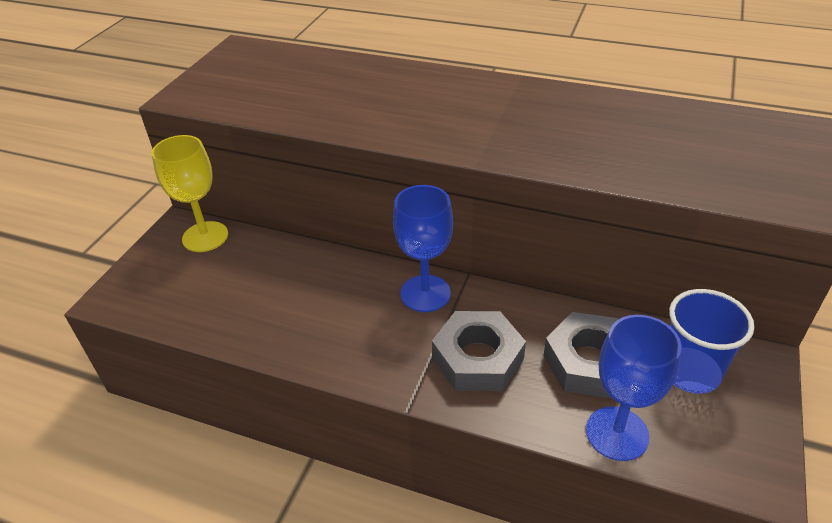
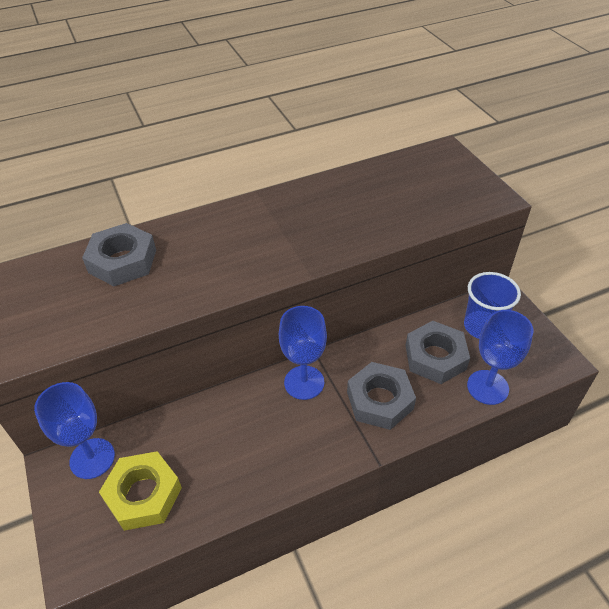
camera: 45 degrees left, 5 degrees up
yellow goblet [151,135,228,252] -> blue goblet [34,382,115,479]
none -> grey nut [82,223,156,286]
none -> yellow nut [99,451,182,531]

